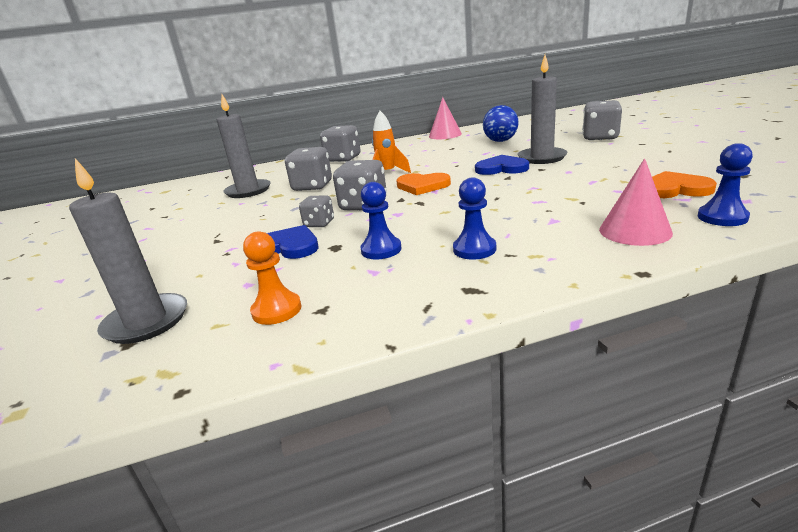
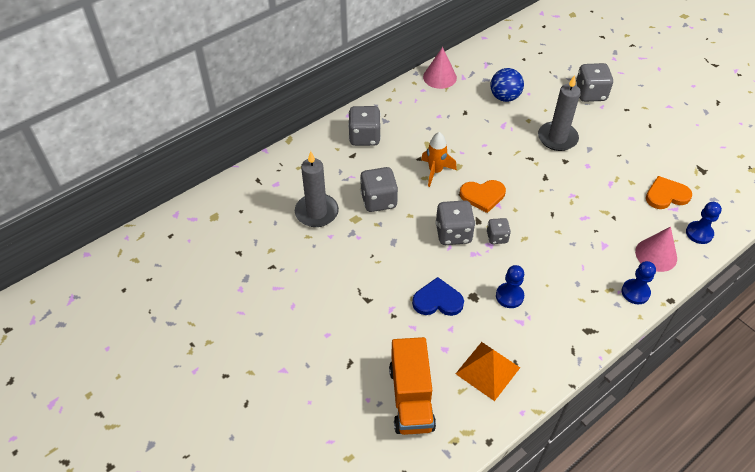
camera: 25 degrees left, 25 degrees up
grey candle [69,159,187,344] -> orange truck [389,337,436,435]
orange pawn [243,231,301,325] -> orange pyramid [455,342,520,401]
grey dice [299,196,334,227] -> grey dice moved to [487,218,511,244]
blue pawn [453,177,496,260] -> blue pawn moved to [621,261,656,304]
blue heart [475,155,529,175] -> none

